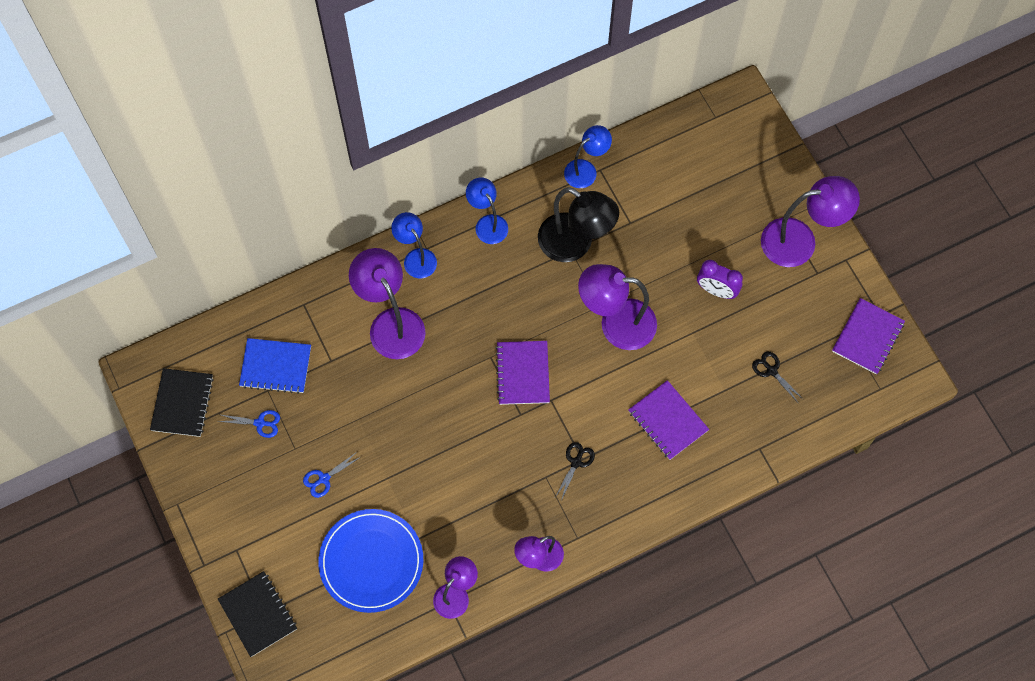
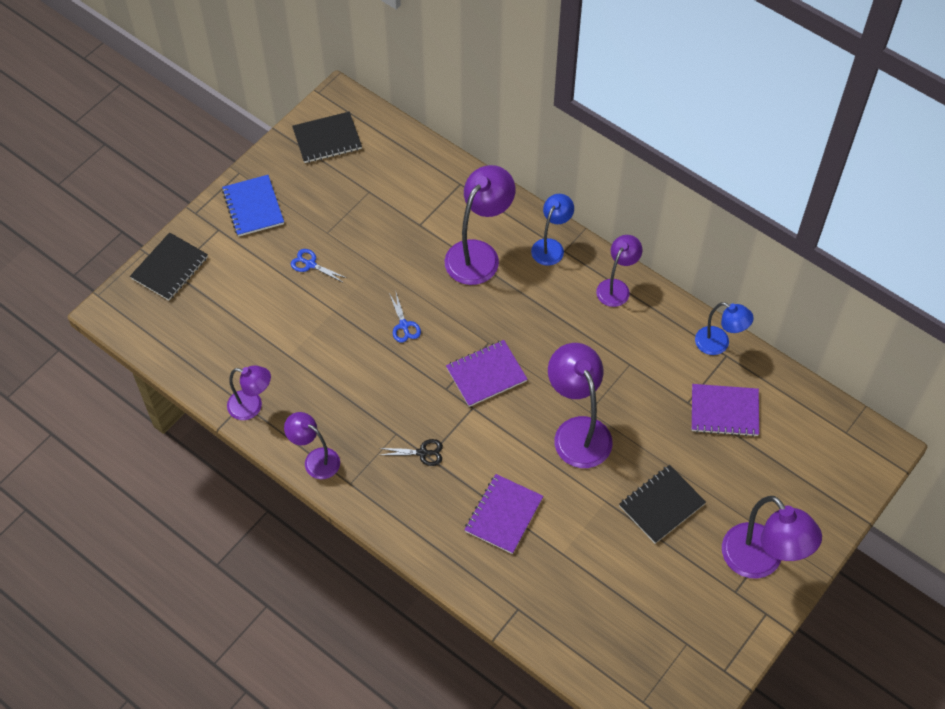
camera: 65 degrees right, 10 degrees down
blue scissors [217,410,280,438] -> blue scissors moved to [389,293,421,343]
blue notebook [239,338,311,394] -> blue notebook moved to [222,175,284,237]
blue plate [318,509,423,613] -> none
blue lamp [466,177,508,244] -> purple lamp [596,235,642,307]
black lamp [538,187,619,262] -> none
purple clock [697,260,743,299] -> black notebook [619,465,706,544]
black scissors [752,352,803,404] -> none
purple notebook [832,298,905,374] -> purple notebook moved to [692,384,759,437]

